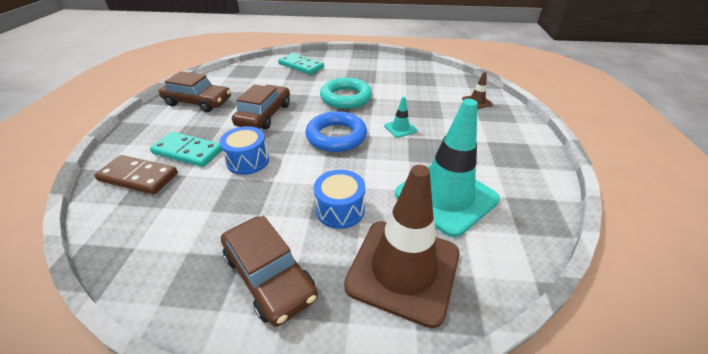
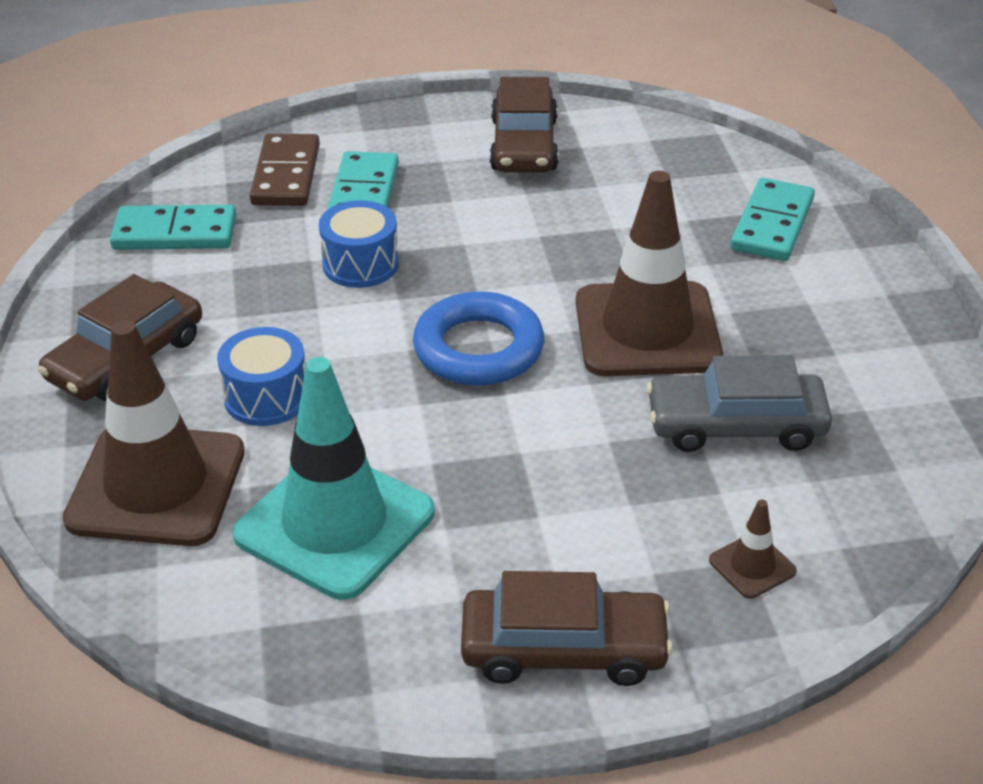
camera: 75 degrees right, 0 degrees up
brown car [232,85,290,130] -> brown car moved to [461,571,673,686]
turquoise ring [320,77,372,109] -> brown traffic cone [576,171,723,376]
turquoise traffic cone [384,96,417,138] -> none
none -> turquoise domino [110,205,236,250]
none -> grey car [646,355,832,452]

